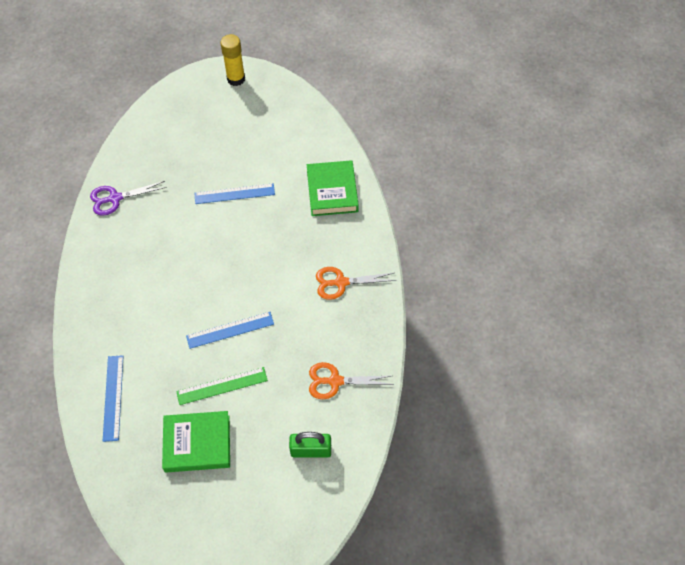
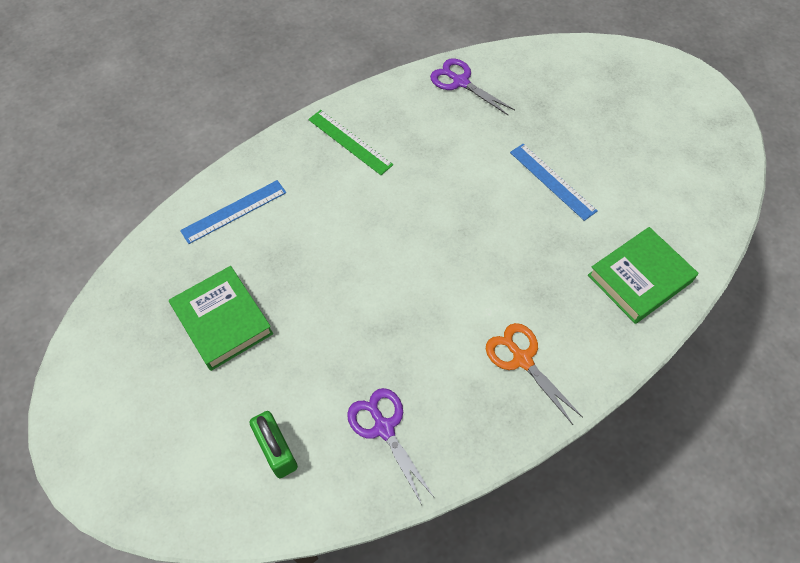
camera: 60 degrees right, 0 degrees up
green ruler [176,367,268,405] -> green ruler moved to [308,110,393,175]
blue ruler [186,312,274,349] -> none
yellow glue stick [220,34,245,86] -> none
orange scissors [309,362,394,399] -> purple scissors [347,388,434,505]

